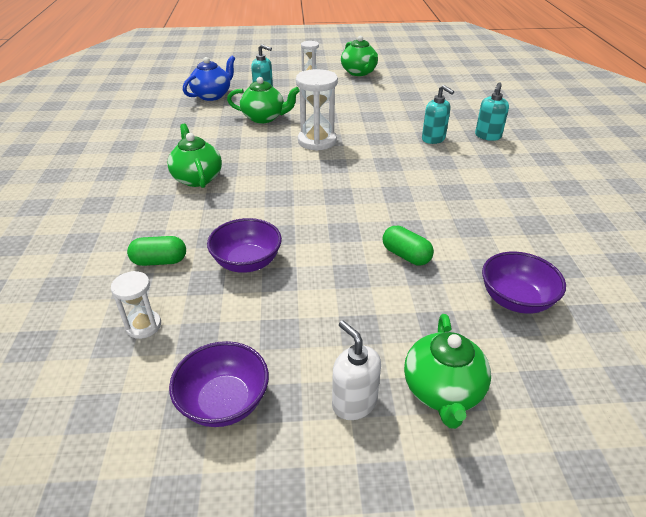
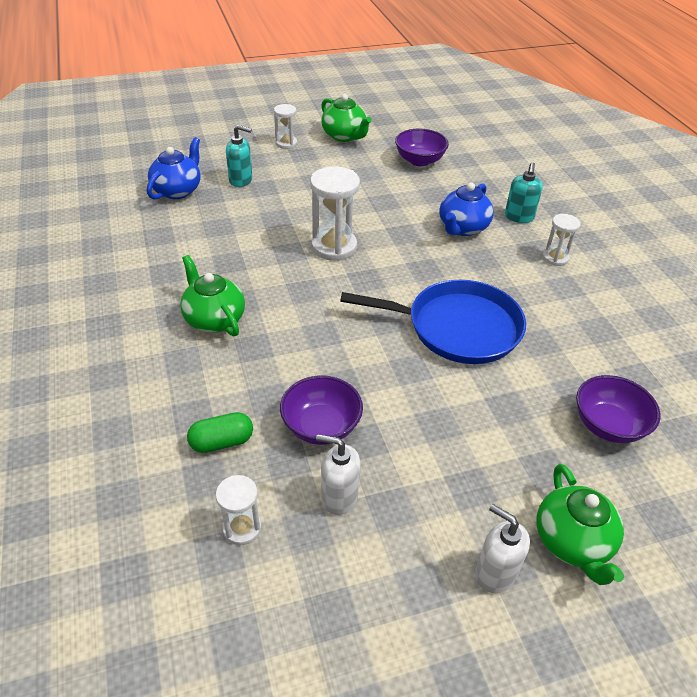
camera: 15 degrees left, 5 degrees up
purple bowl [169,341,269,427] -> purple bowl moved to [395,129,449,166]
green teapot [227,77,300,123] -> none
green capsule [383,226,434,265] -> none
turquoise soap dispenser [422,85,454,144] -> blue teapot [439,182,494,236]
none -> white soap dispenser [316,434,360,515]
none -> blue pan [340,280,526,364]
none -> white hourglass [542,214,580,266]

